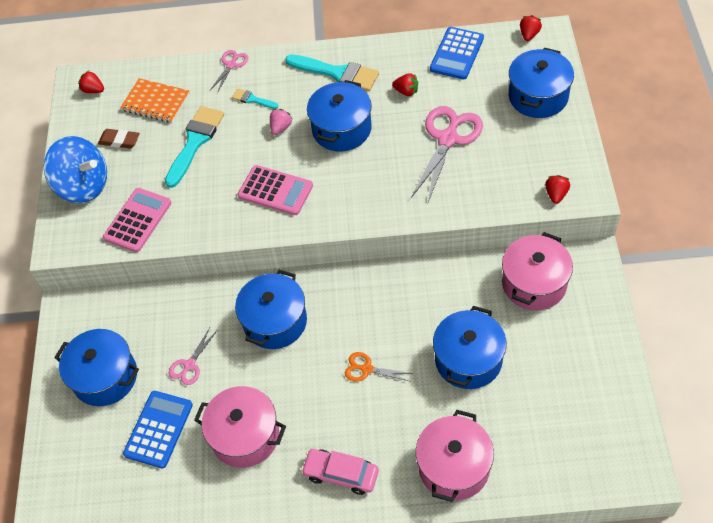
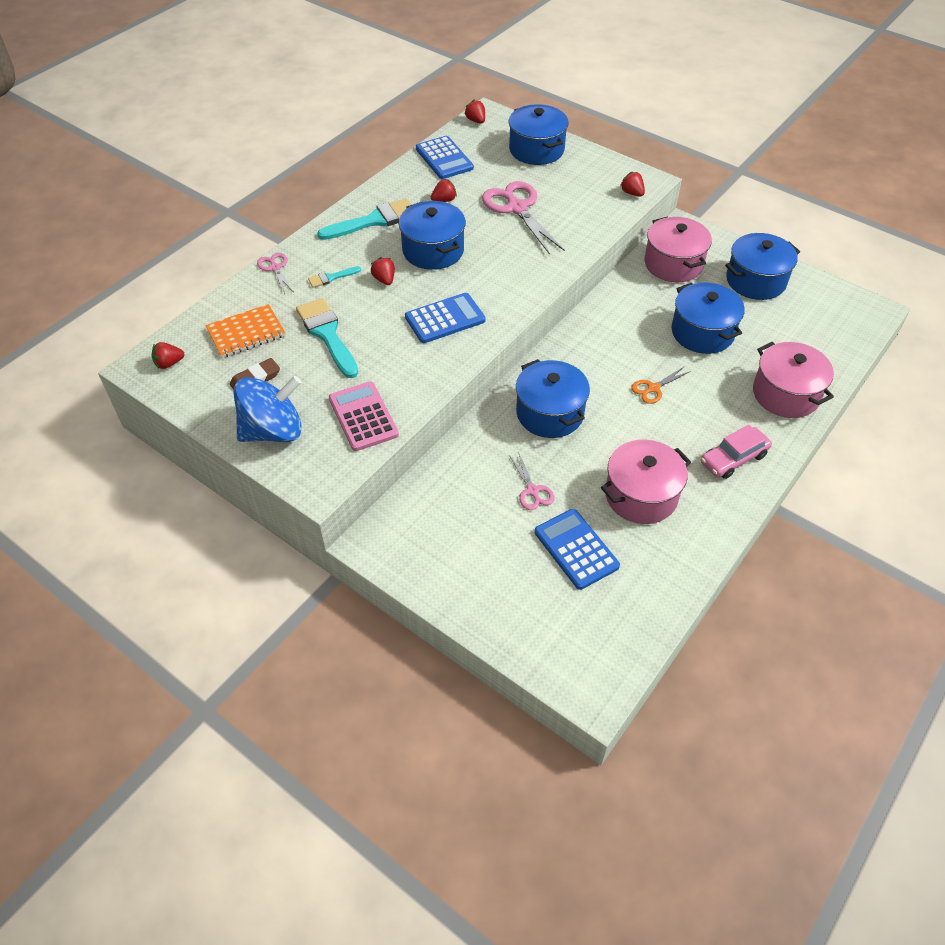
camera: 55 degrees left, 5 degrees down
blue pot [54,329,139,406] -> blue pot moved to [725,233,800,300]
pink calculator [238,165,313,215] -> blue calculator [405,293,486,343]
pink strawberry [270,109,293,135] -> red strawberry [371,257,395,285]

